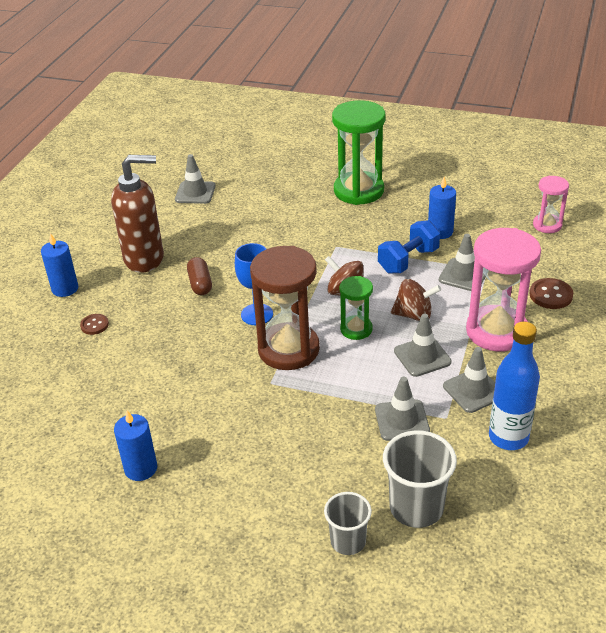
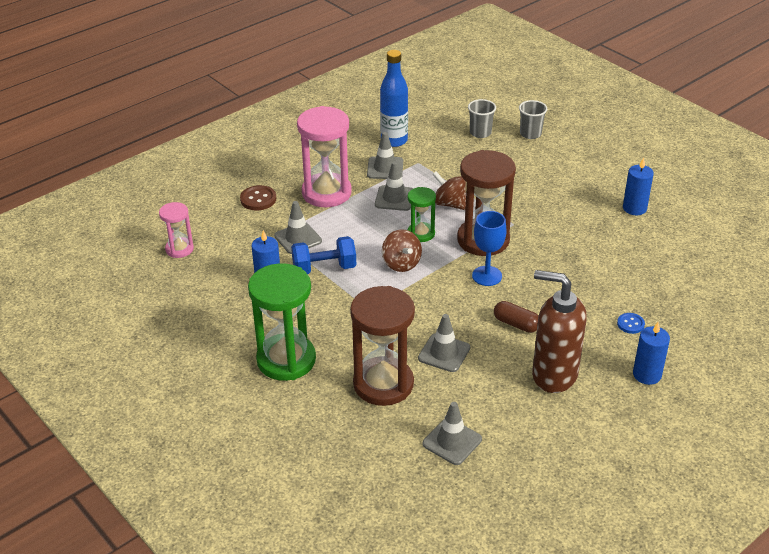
camera: 150 degrees left, 0 degrees up
brown button [80,314,109,335] -> blue button [617,313,645,334]
brown capsule [187,257,212,295] -> brown capsule turned 75 degrees counterclockwise [494,301,539,333]
grey traffic cone [375,377,430,441] -> grey traffic cone moved to [418,314,470,372]
grey cup [383,430,457,528] -> grey cup [468,99,496,138], size x0.64
brown spinning top [391,279,441,321] -> brown spinning top moved to [432,171,466,210]
none -> brown hourglass [350,286,415,406]

